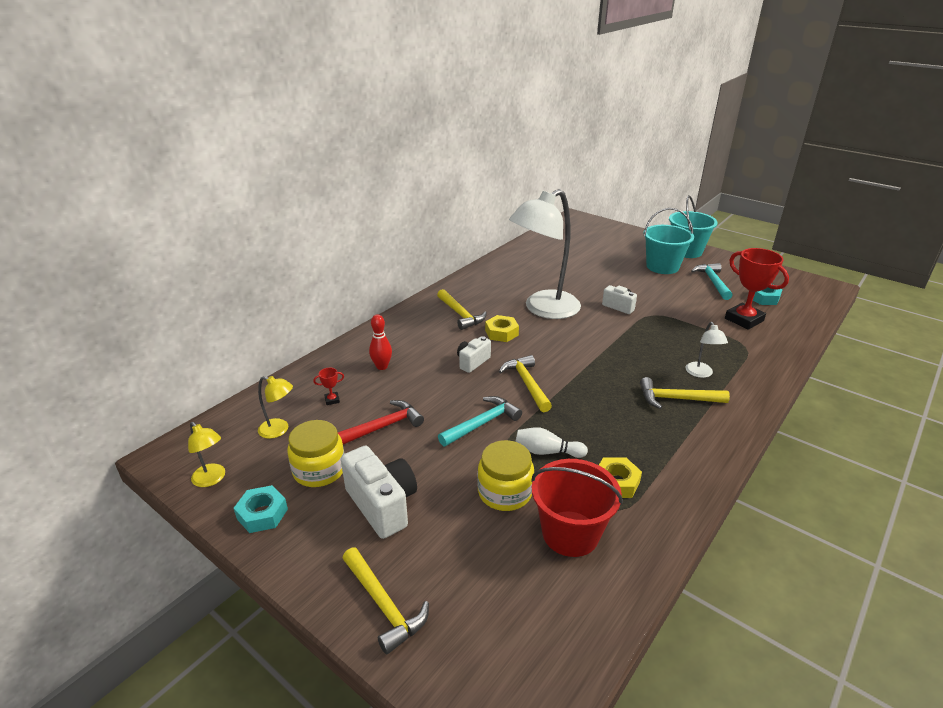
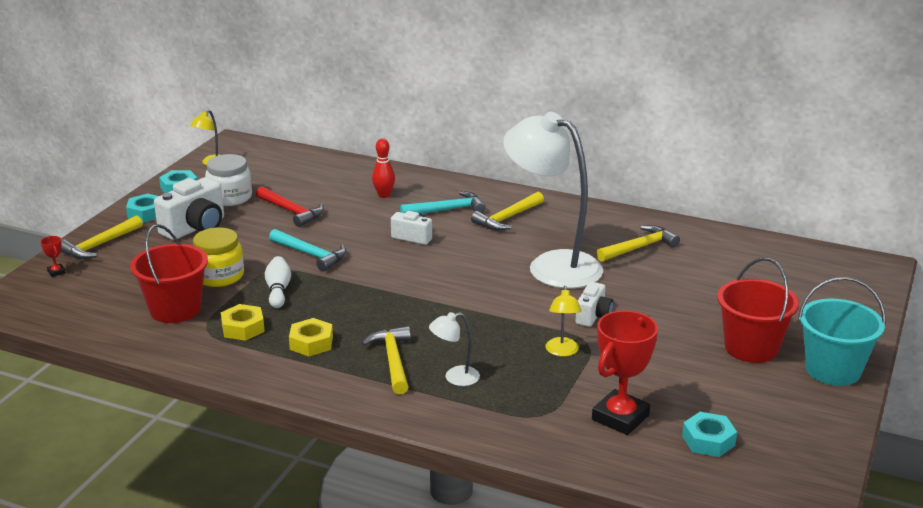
camera: 75 degrees right, 5 degrees down
yellow lamp [258,376,293,439] -> yellow lamp moved to [545,286,581,357]
yellow jar [287,420,344,487] -> white jar [205,154,252,206]
red trophy [313,368,344,405] -> red trophy moved to [41,236,66,277]
yellow nut [485,315,519,342] -> yellow nut moved to [289,318,333,356]
yellow hammer [499,355,552,412] -> yellow hammer moved to [596,225,680,262]
turquoise bucket [644,208,694,274] -> red bucket [717,258,799,363]
turquoise hammer [691,263,733,300] -> turquoise hammer moved to [400,191,486,214]
none -> turquoise nut [126,193,158,223]

